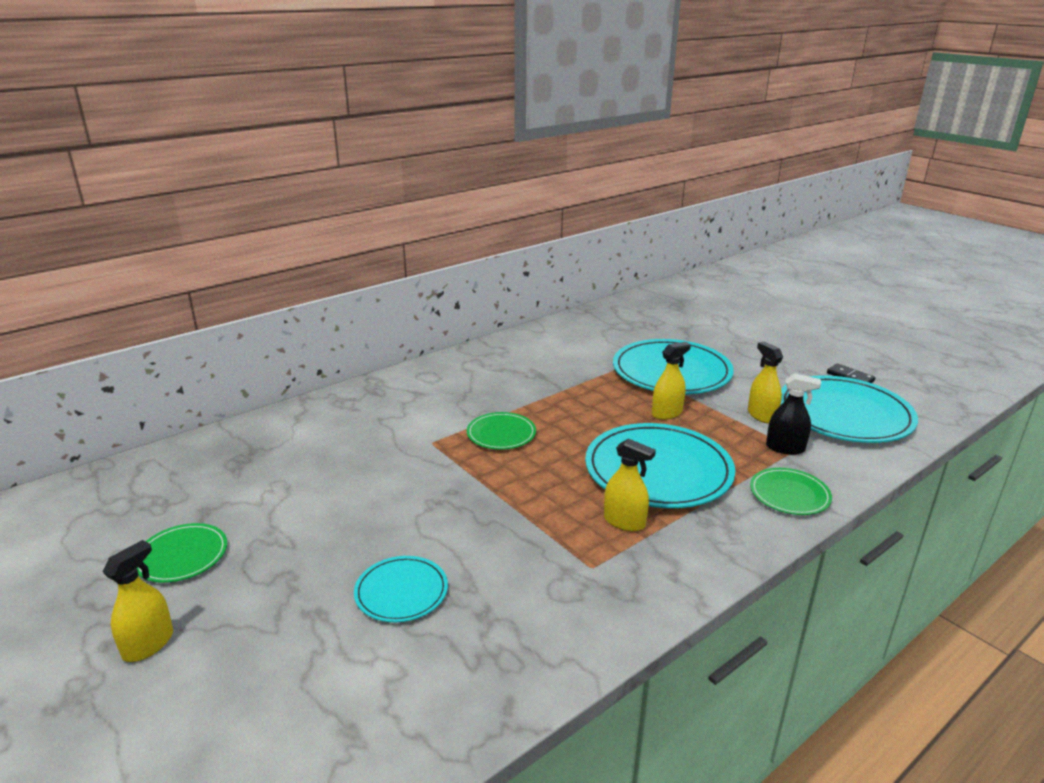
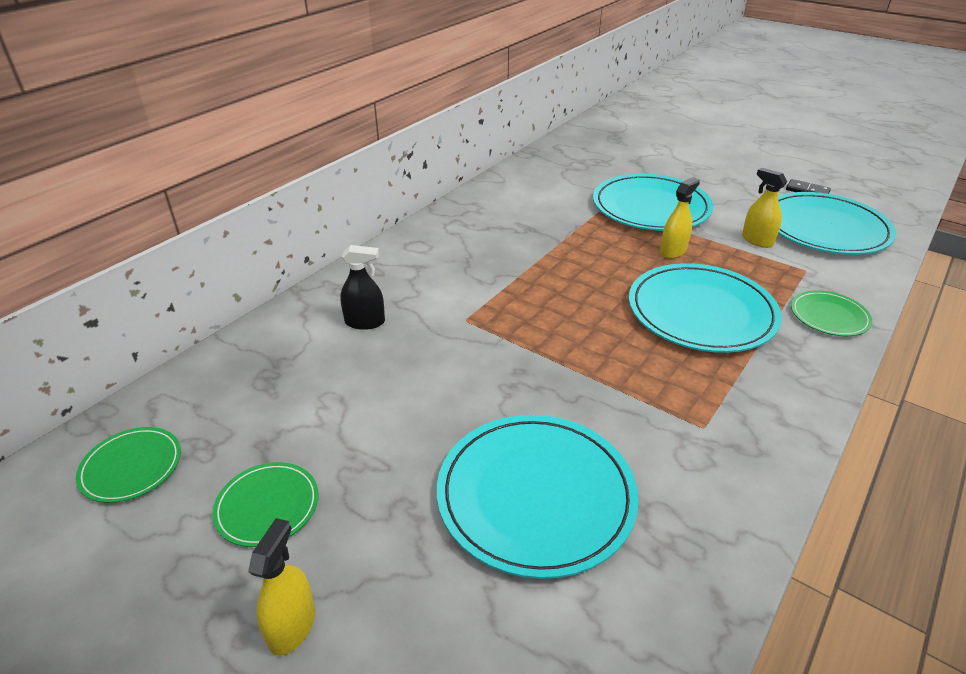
camera: 15 degrees left, 10 degrees up
turquoise plate [354,556,448,622] -> turquoise plate [437,415,639,579], size x1.97
green plate [467,412,536,450] -> green plate moved to [76,427,181,503]
yellow spray bottle [604,438,656,531] -> none
black spray bottle [766,373,821,455] -> black spray bottle moved to [340,245,385,330]

